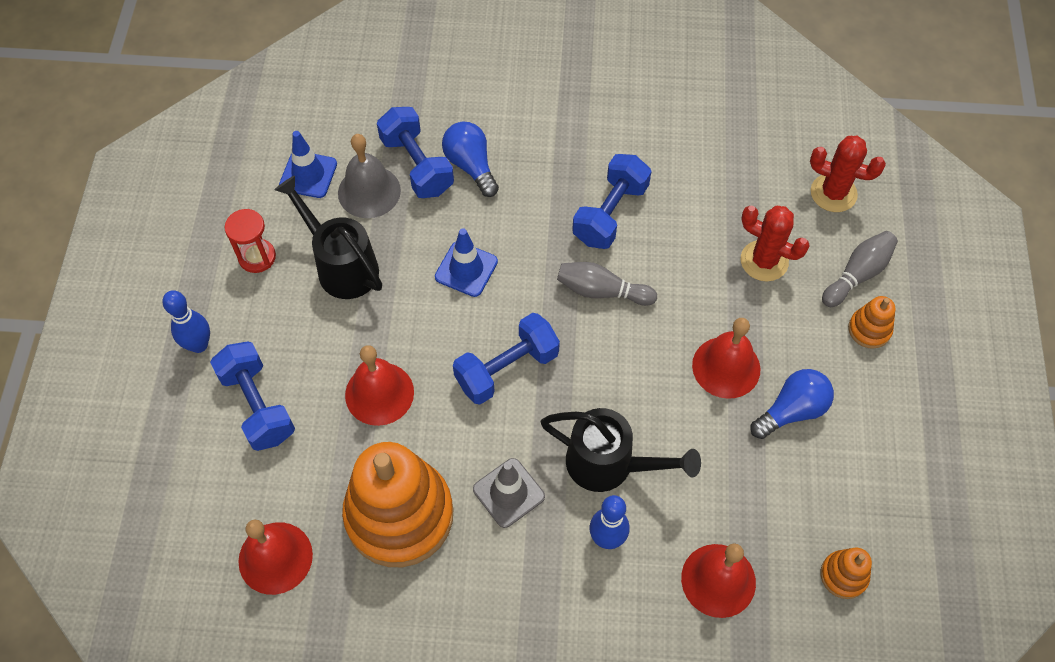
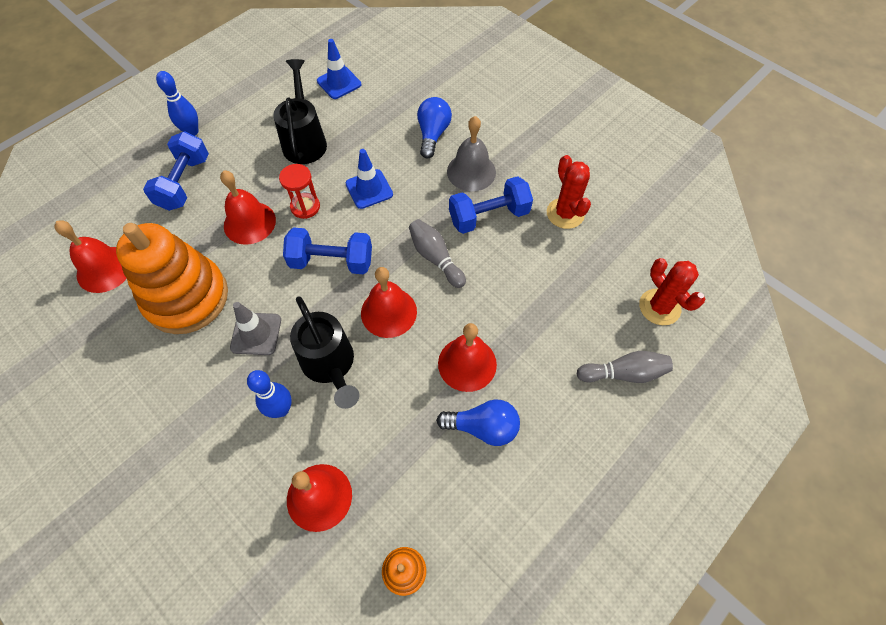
camera: 40 degrees right, 0 degrees up
red hourglass [225,209,276,273] -> red hourglass moved to [279,164,320,219]
grey bell [338,134,401,218] -> grey bell moved to [447,116,496,192]
blue dumbbell [377,107,454,198] -> none
red cactus [741,206,810,282] -> red cactus moved to [547,155,591,229]
orange stacking toy [848,296,896,349] -> none
none -> red bell [361,267,417,338]

